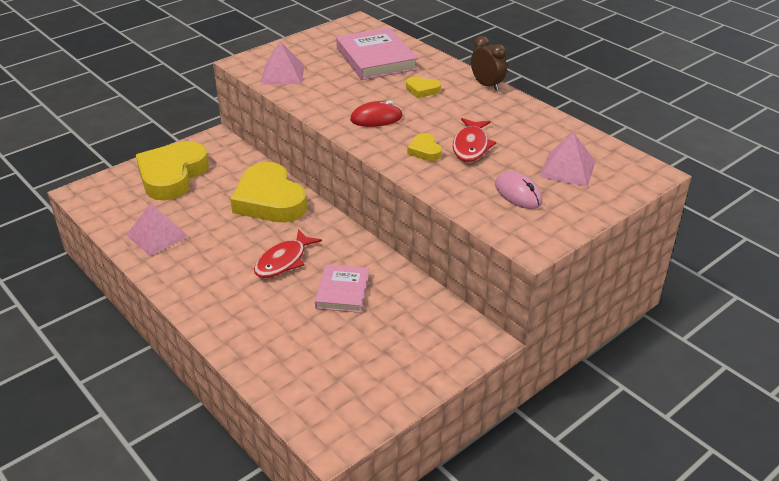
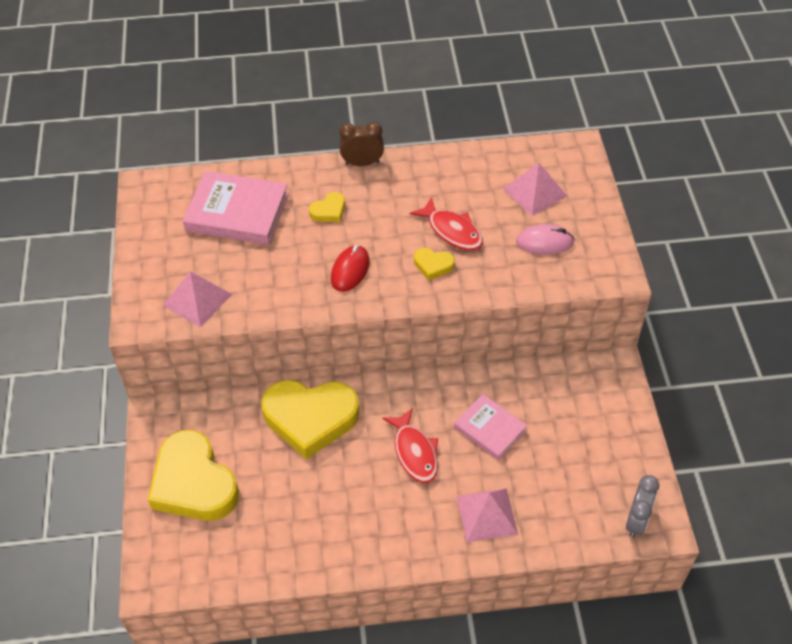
camera: 55 degrees left, 15 degrees up
pink pyramid [126,203,189,256] -> pink pyramid moved to [457,488,518,542]
none -> grey clock [626,475,659,538]

